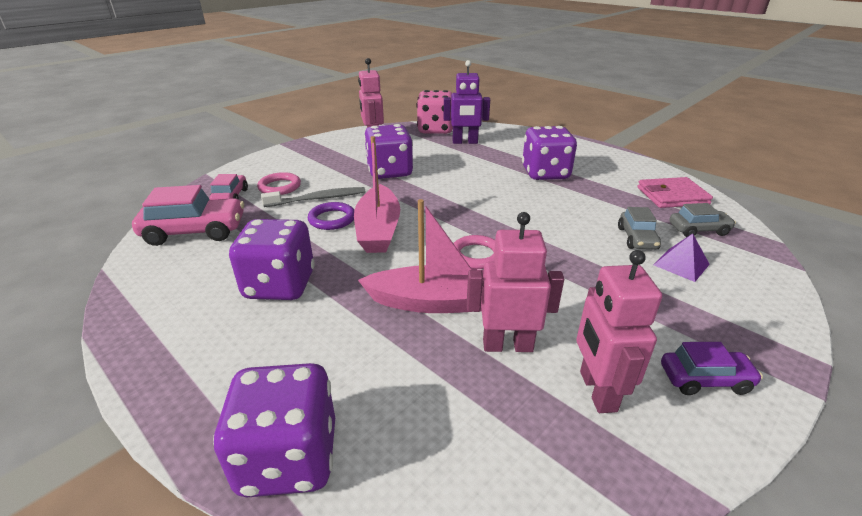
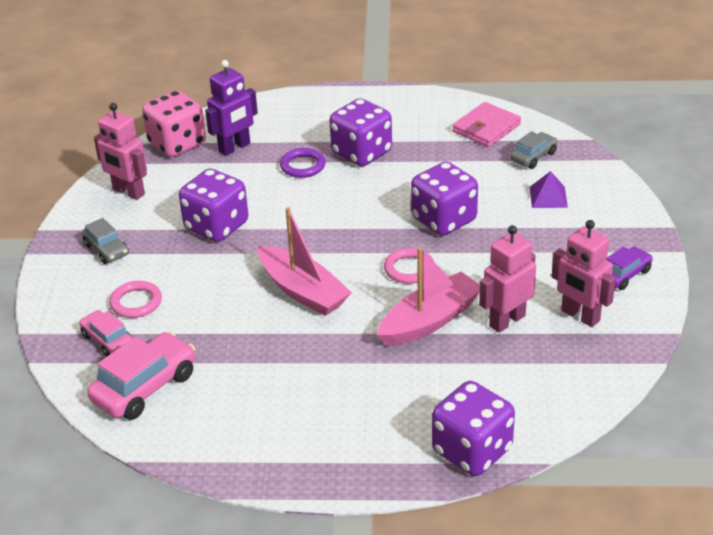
camera: 40 degrees left, 5 degrees up
purple dice [229,219,315,300] -> purple dice moved to [411,162,478,236]
grey toothbrush [261,187,365,207] -> none
purple ring [308,202,354,230] -> purple ring moved to [280,148,326,178]
grey car [618,207,661,250] -> grey car moved to [82,218,129,264]

